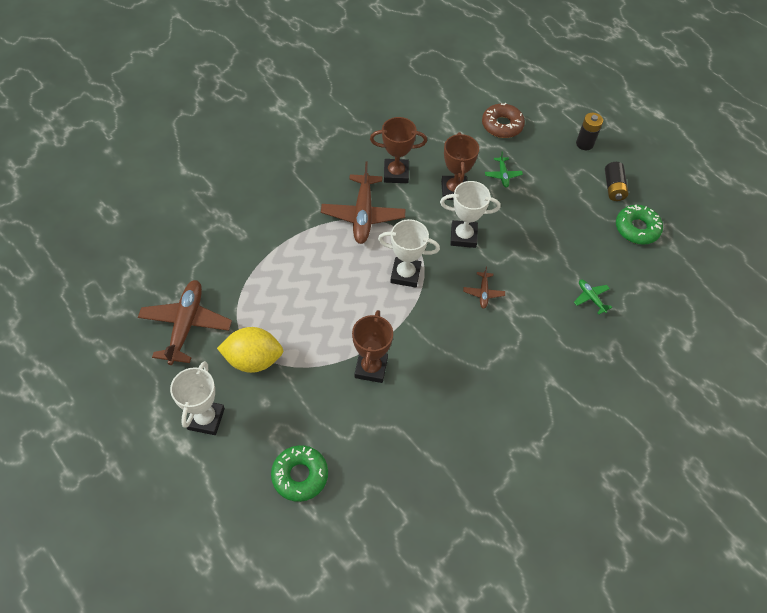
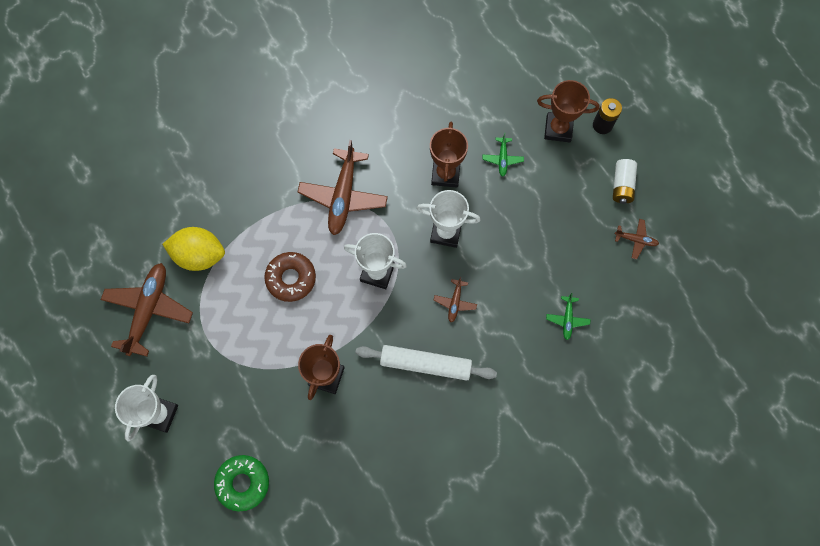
camera: 10 degrees right, 15 degrees up
yellow lemon [217,327,283,373] -> yellow lemon moved to [162,227,225,271]
brown trophy [370,117,427,183] -> brown trophy moved to [537,80,600,143]
brown donut [482,103,525,138] -> brown donut moved to [264,252,316,302]
green plane [574,280,612,314] -> green plane turned 150 degrees counterclockwise [546,293,590,340]
black battery [605,162,628,201] -> white battery [613,159,637,204]
green donut [616,205,663,245] -> brown plane [615,219,659,259]
none -> white rolling pin [356,345,497,381]

